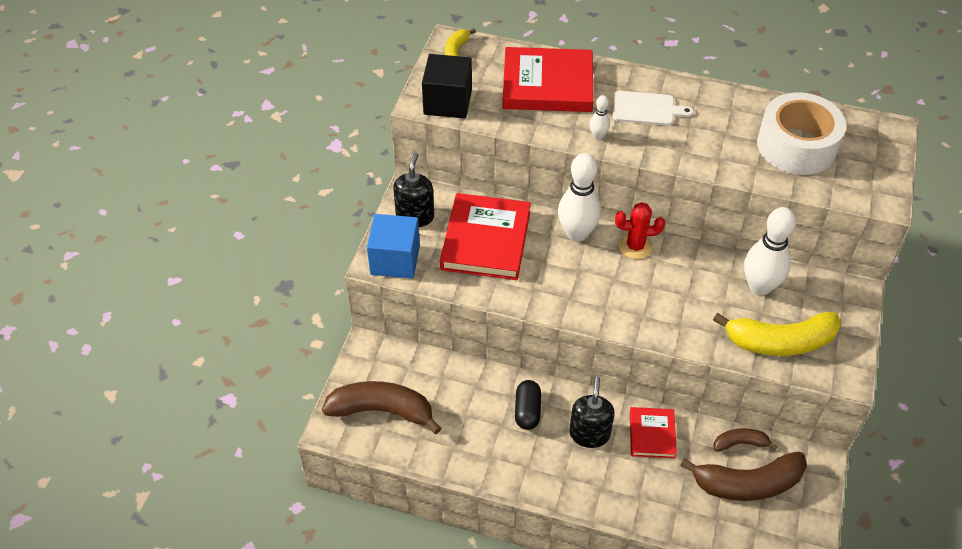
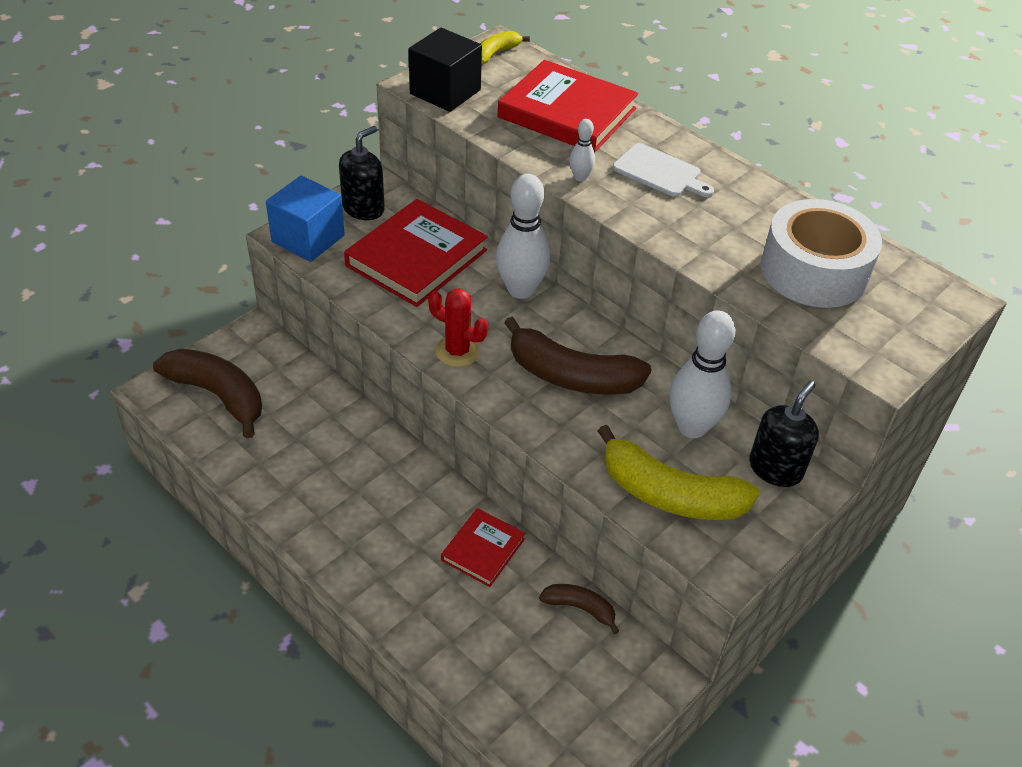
camera: 25 degrees right, 5 degrees down
black capsule [515,380,541,430] -> none
black soap dispenser [569,376,615,448] -> black soap dispenser moved to [749,381,819,487]
red cactus [615,202,665,259] -> red cactus moved to [428,288,488,367]
brown banana [680,451,807,501] -> brown banana moved to [504,317,652,395]

